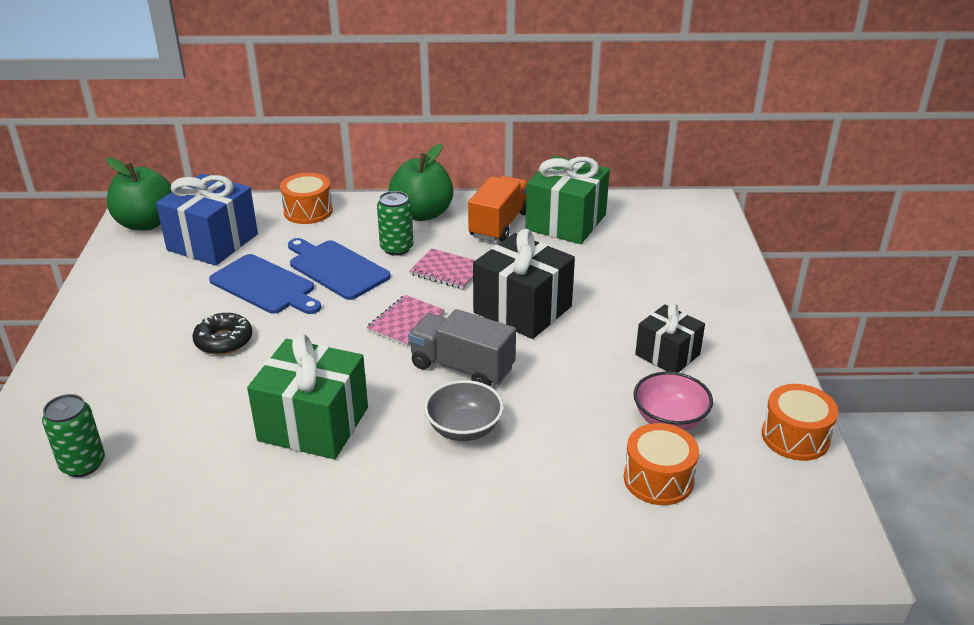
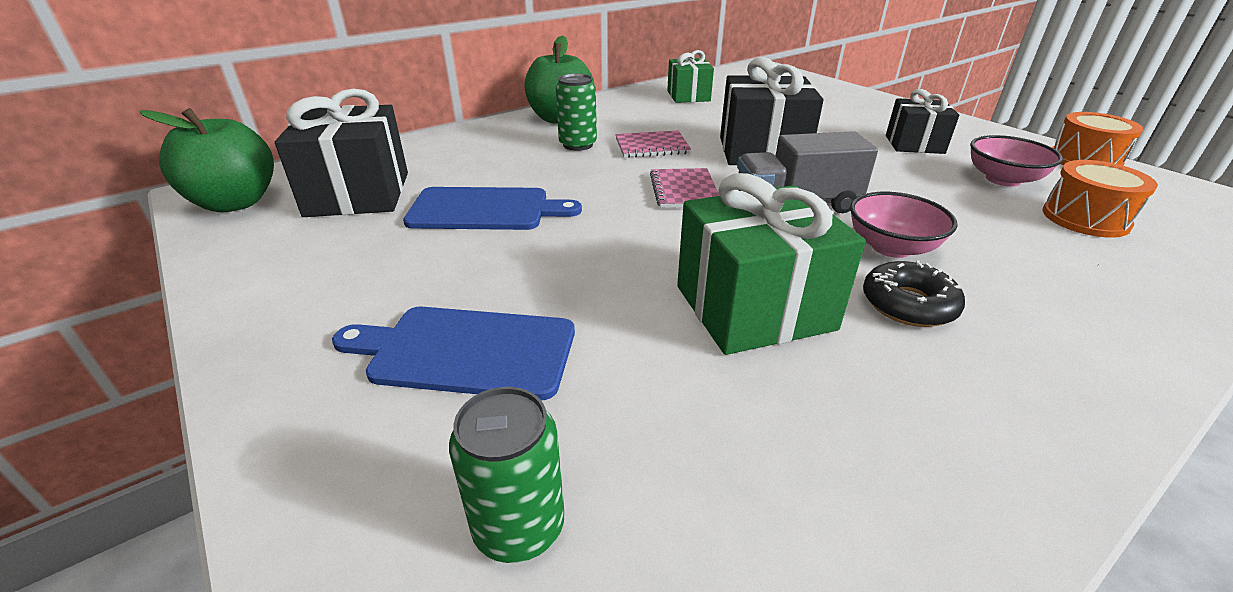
camera: 35 degrees left, 0 degrees up
blue gift [156,174,258,266] -> black gift [275,89,408,217]
black donut [193,313,252,355] -> black donut moved to [863,260,965,327]
orange drum [280,173,333,224] -> none
blue cutting board [288,238,391,300] -> blue cutting board moved to [332,307,575,400]
grey bowl [424,380,504,441] -> pink bowl [850,192,958,258]
orange truck [468,176,527,242] -> none
green gift [526,156,610,244] -> green gift [667,50,714,103], size x0.62

